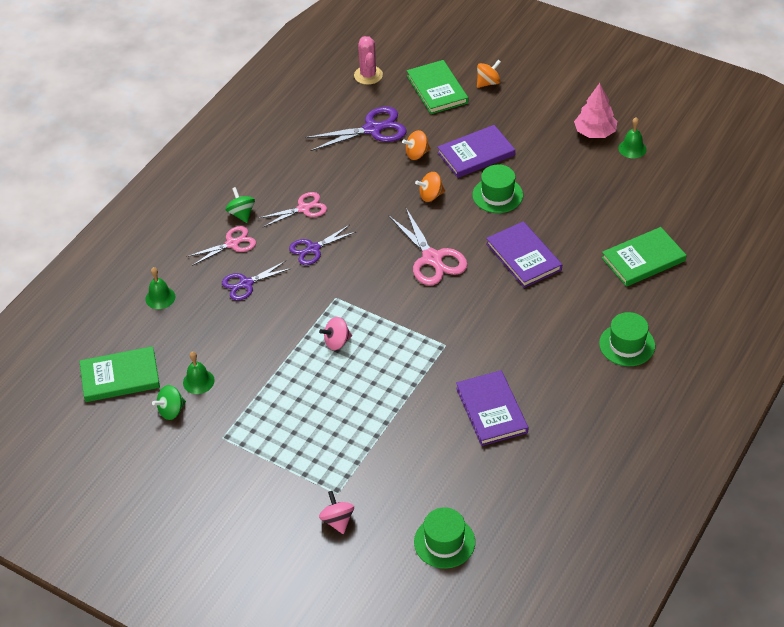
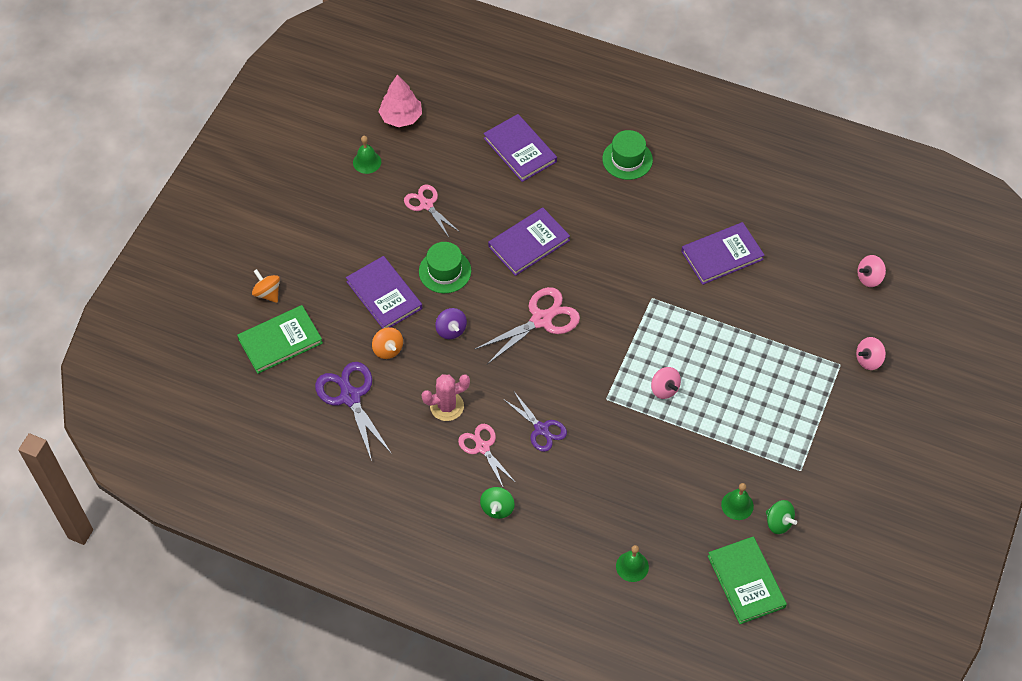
camera: 100 degrees left, 10 degrees up
pink scissors [186,226,256,266] -> pink scissors moved to [404,184,460,237]
purple scissors [222,261,292,301] -> none
green spinning top [226,187,255,223] -> green spinning top turned 45 degrees counterclockwise [480,487,515,519]
pink cactus [354,36,383,85] -> pink cactus moved to [422,374,470,421]
green hat [414,507,475,569] -> pink spinning top [857,255,886,287]
orange spinning top [415,172,445,202] -> purple spinning top [435,308,467,339]
pink tree [574,83,617,138] -> pink tree moved to [378,74,422,127]
green book [601,227,686,287] -> purple book [483,114,557,182]

